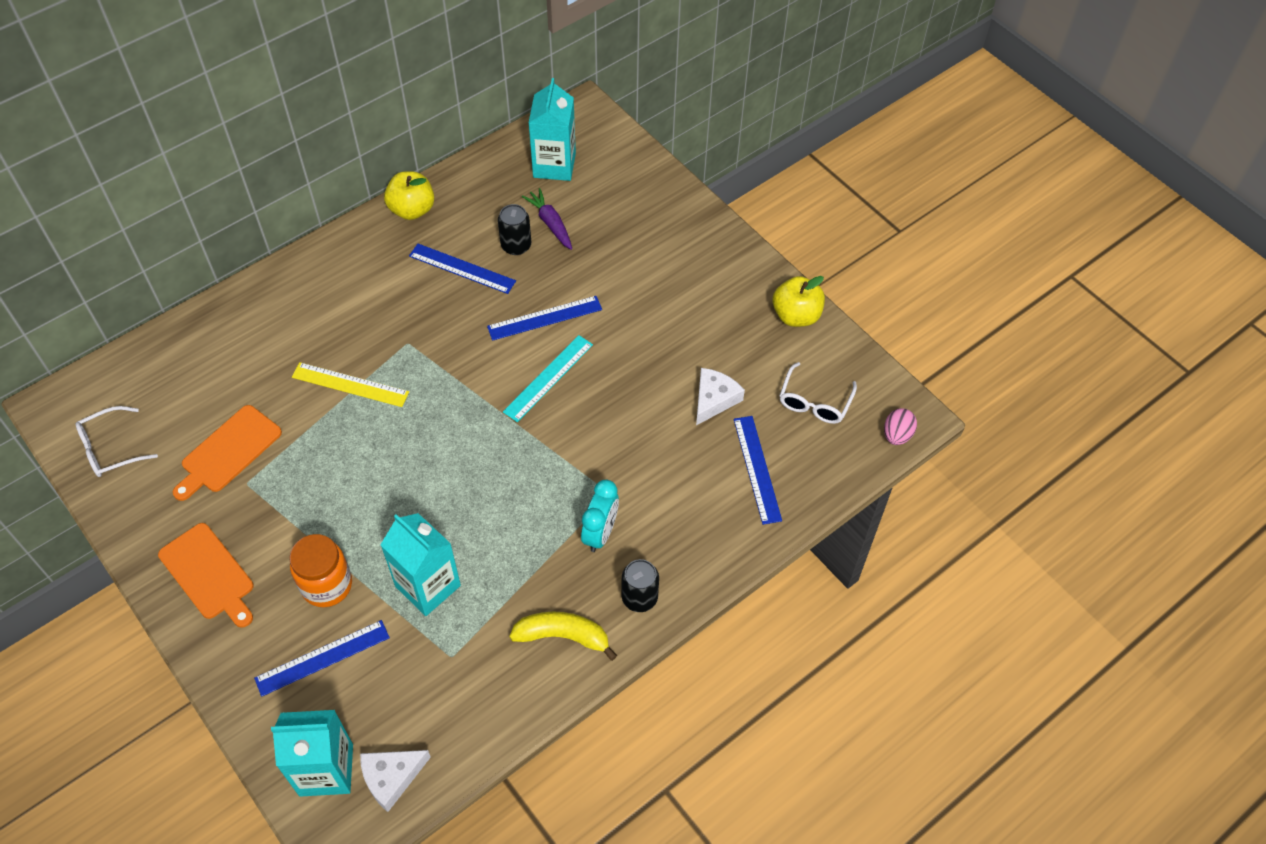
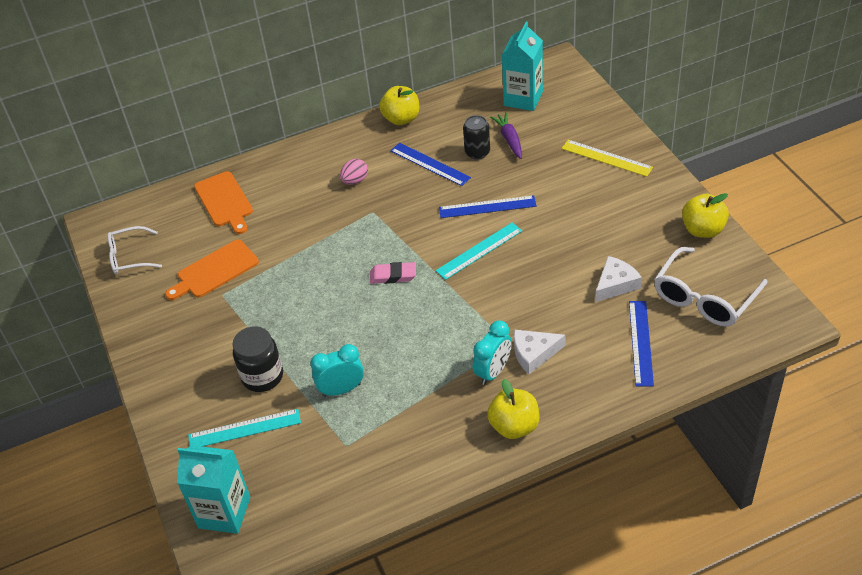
camera: 20 degrees right, 10 degrees down
orange cutting board [158,523,253,628] -> orange cutting board moved to [194,171,253,234]
blue ruler [254,620,390,697] -> turquoise ruler [188,409,301,447]
orange jar [289,534,352,607] -> black jar [232,326,283,392]
yellow ruler [292,362,409,407] -> yellow ruler moved to [561,140,653,177]
white cheese [360,750,431,812] -> white cheese moved to [514,330,566,374]
turquoise carton [381,513,461,616] -> turquoise clock [310,344,364,397]
yellow banana [509,612,617,661] -> none
black can [622,559,659,612] -> yellow apple [487,379,539,439]
white glasses [779,362,857,424] -> white glasses [654,247,768,327], size x1.55
pink egg [884,408,917,445] -> pink egg moved to [340,159,368,185]
none -> pink eraser [370,262,416,284]

